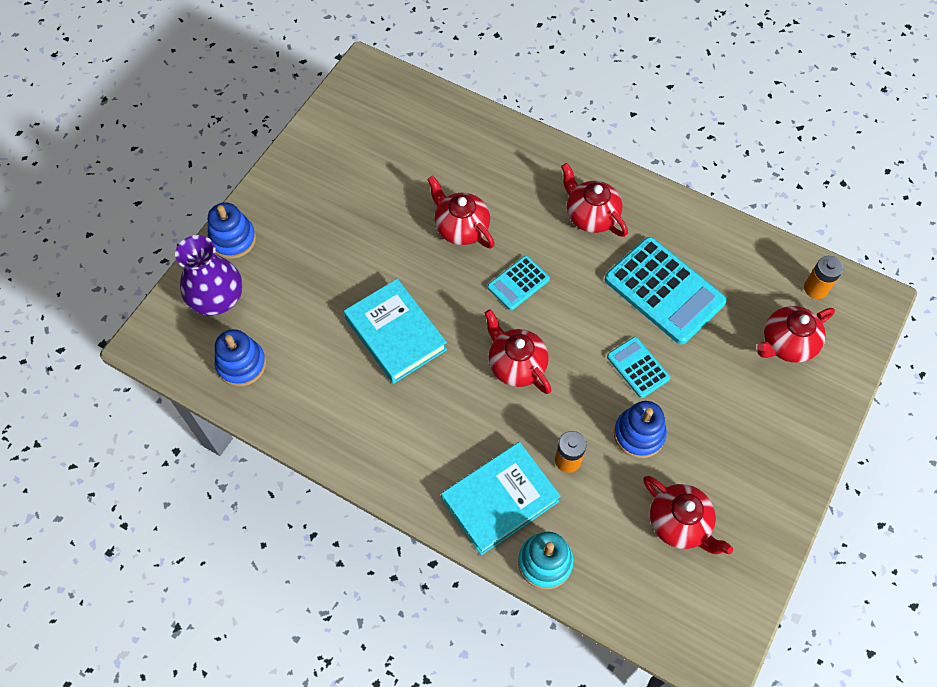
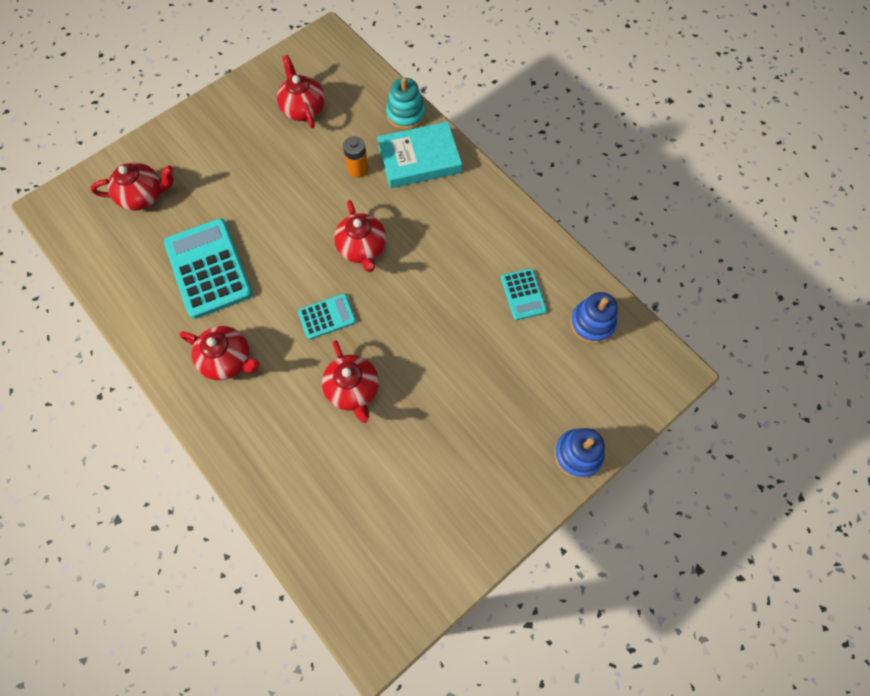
camera: 160 degrees left, 5 degrees up
purple vase [175,235,242,315] -> none
turquoise book [344,279,447,384] -> none
red teapot [561,163,628,237] -> red teapot turned 45 degrees counterclockwise [180,326,260,380]
turquoise calculator [607,337,670,398] -> turquoise calculator moved to [501,268,547,320]
blue stacking toy [614,401,667,458] -> none
orange battery [804,256,843,299] -> none

